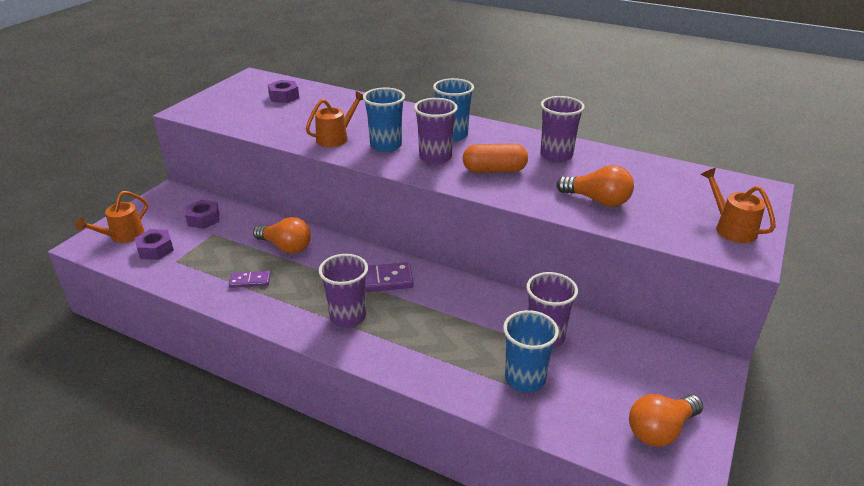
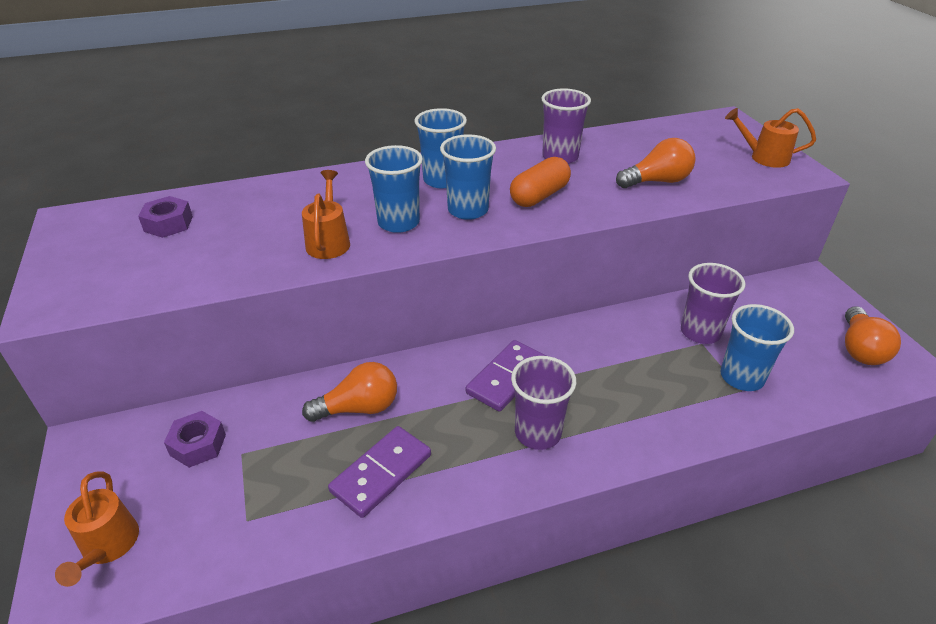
camera: 45 degrees left, 5 degrees up
purple nut [135,229,174,260] -> none
purple domino [229,271,271,288] -> purple domino [328,426,431,518], size x1.74
purple cup [414,98,458,164] -> blue cup [440,134,496,220]

